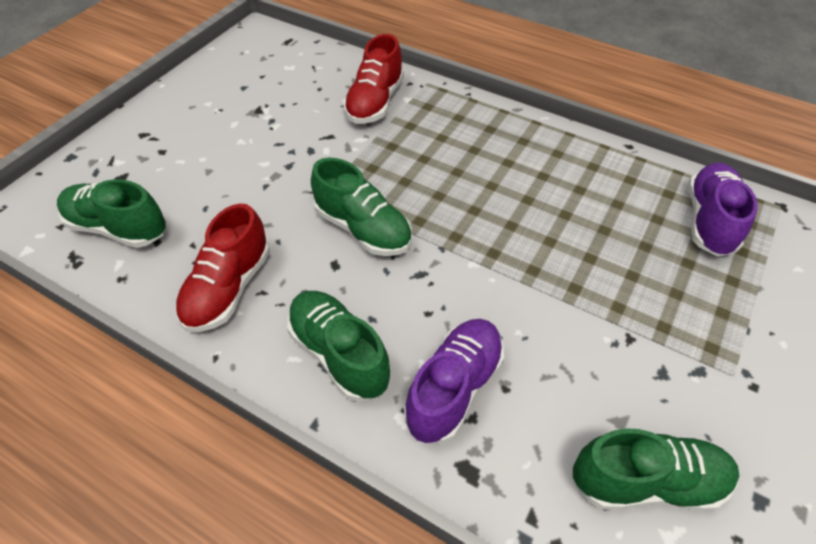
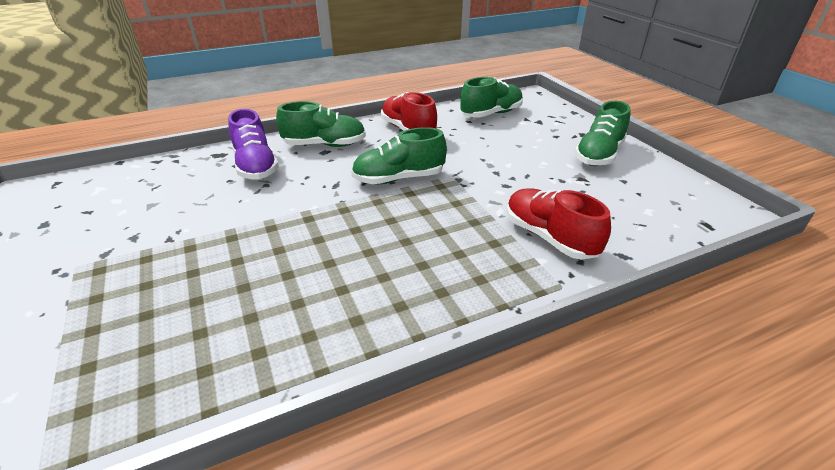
camera: 125 degrees right, 15 degrees down
green shoe [573,428,739,511] -> green shoe moved to [574,101,630,166]
purple shoe [688,163,758,256] -> none

